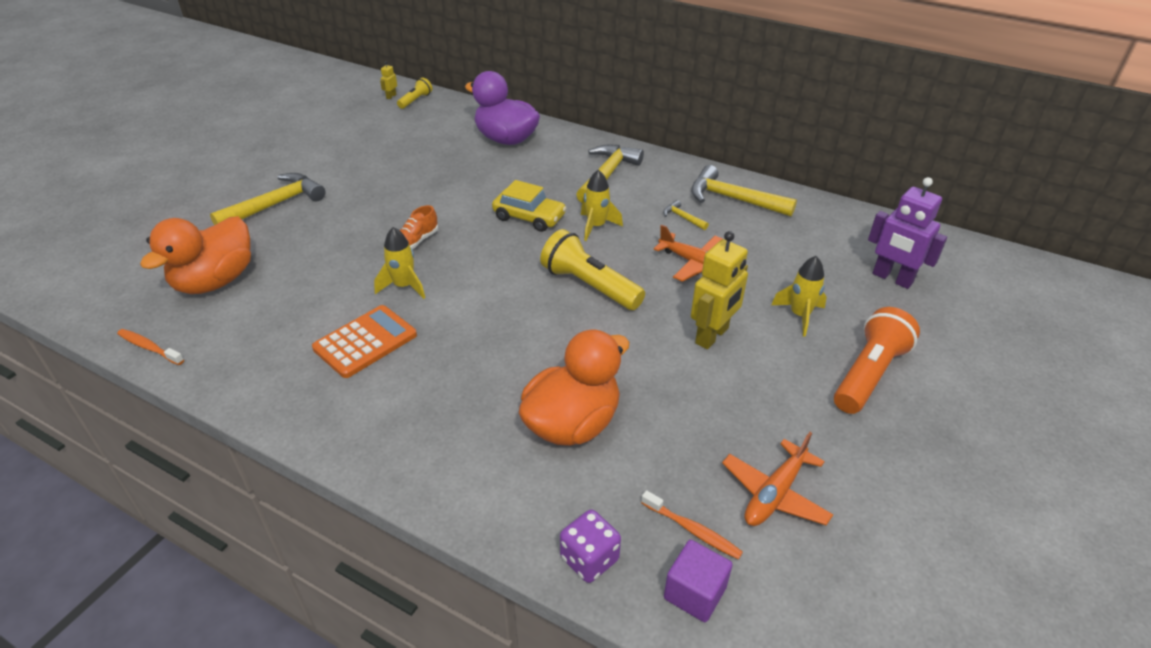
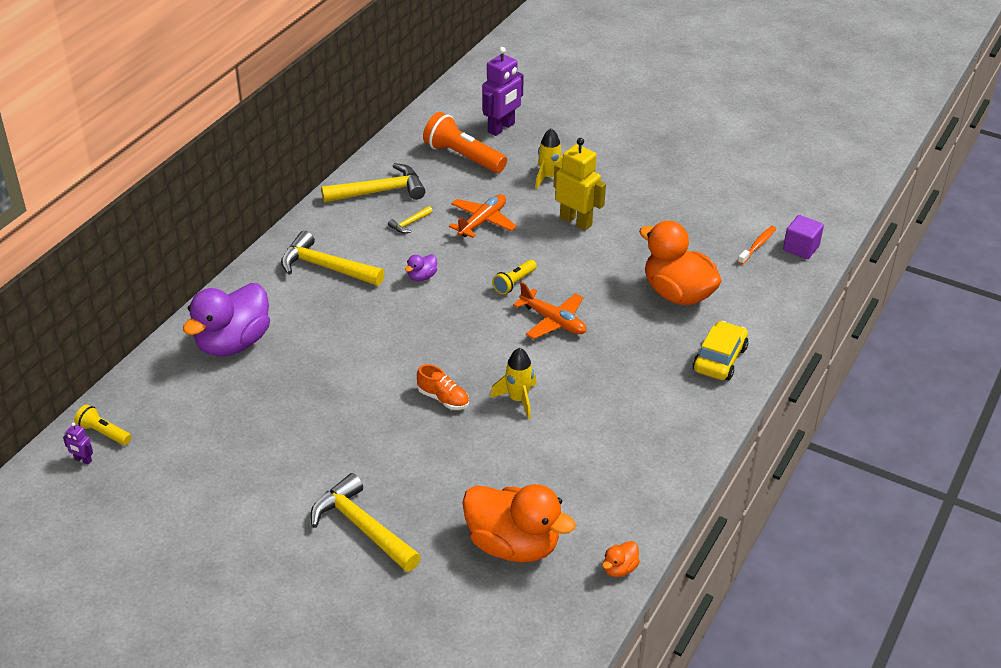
camera: 90 degrees left, 0 degrees up
orange toothbrush [117,329,184,365] -> orange duck [602,541,640,577]
orange calculator [312,305,417,378] -> none
yellow robot [380,61,397,99] -> purple robot [63,422,93,465]
yellow car [492,180,567,232] -> yellow car moved to [693,321,748,381]
yellow flashlight [540,229,645,310] -> yellow flashlight [492,260,537,295], size x0.53
purple dice [560,509,621,583] -> none
yellow rocket [581,169,623,241] -> purple duck [405,254,437,281]
yellow hammer [691,165,797,216] -> yellow hammer turned 135 degrees counterclockwise [321,163,425,203]
orange plane [722,432,833,526] -> orange plane moved to [513,282,586,339]
orange flashlight [834,307,920,414] -> orange flashlight moved to [423,112,507,173]

